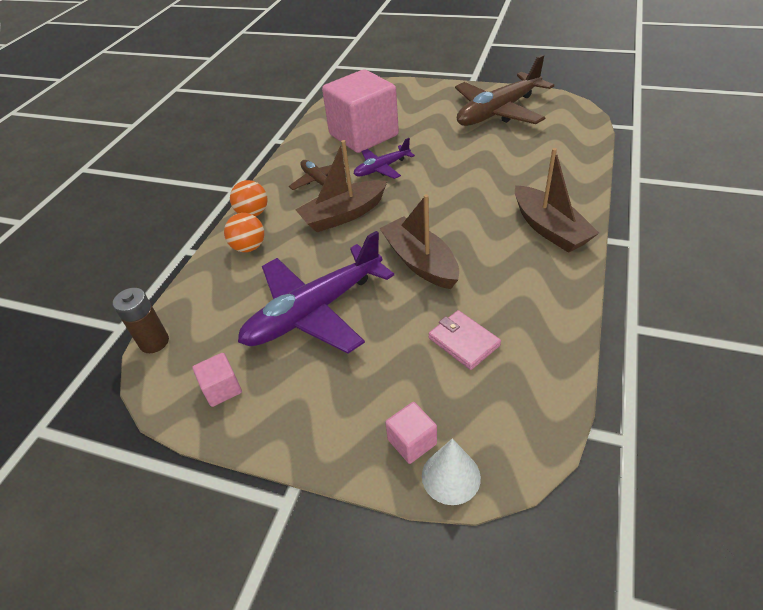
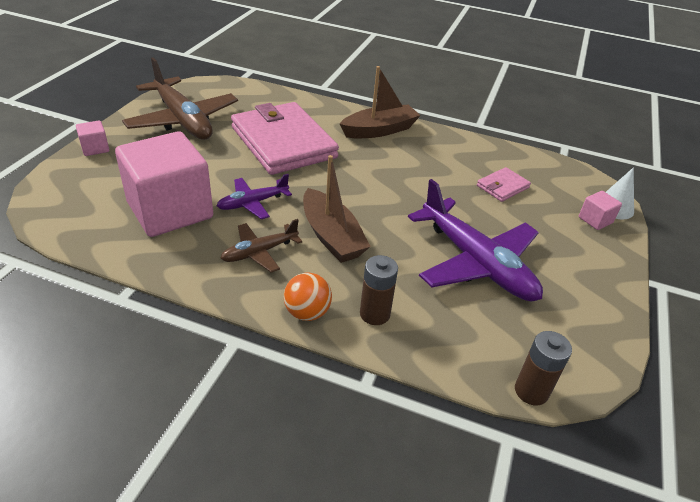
camera: 95 degrees left, 5 degrees down
pink cube [192,353,242,407] -> pink cube moved to [76,121,109,156]
orange ball [224,213,264,252] -> brown battery [360,255,398,325]
purple plane [354,138,415,179] -> purple plane turned 90 degrees clockwise [217,174,292,219]
brown boat [380,194,459,289] -> none
none -> pink wallet [231,102,339,175]

